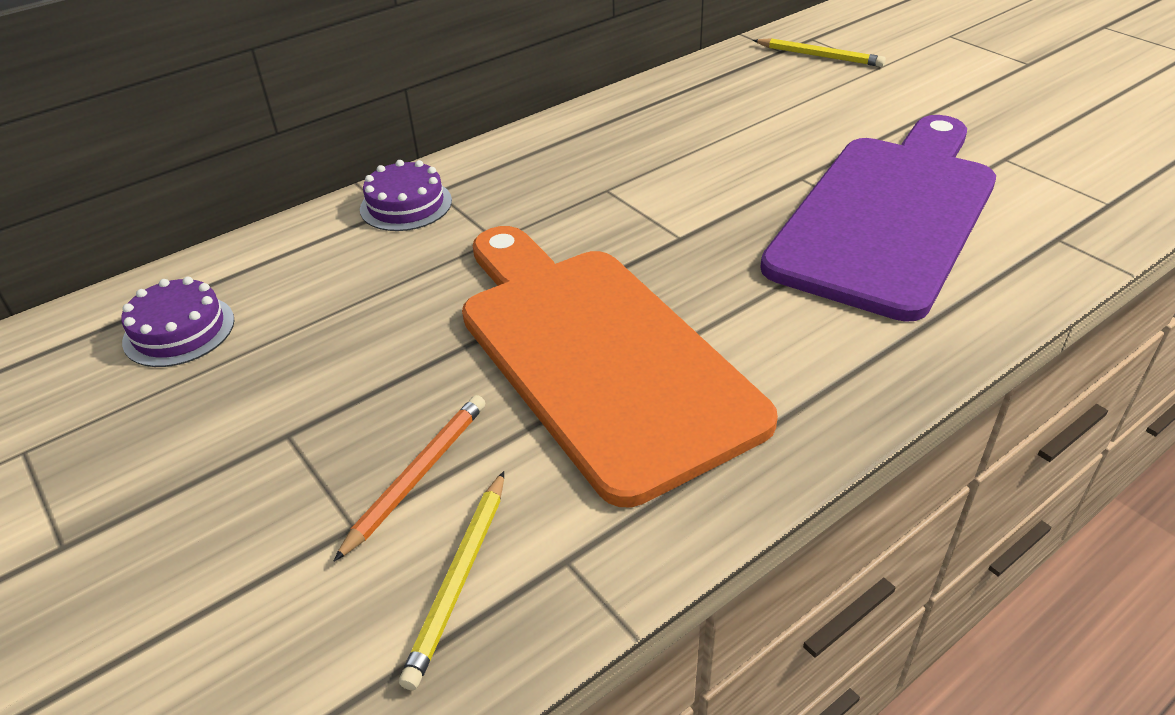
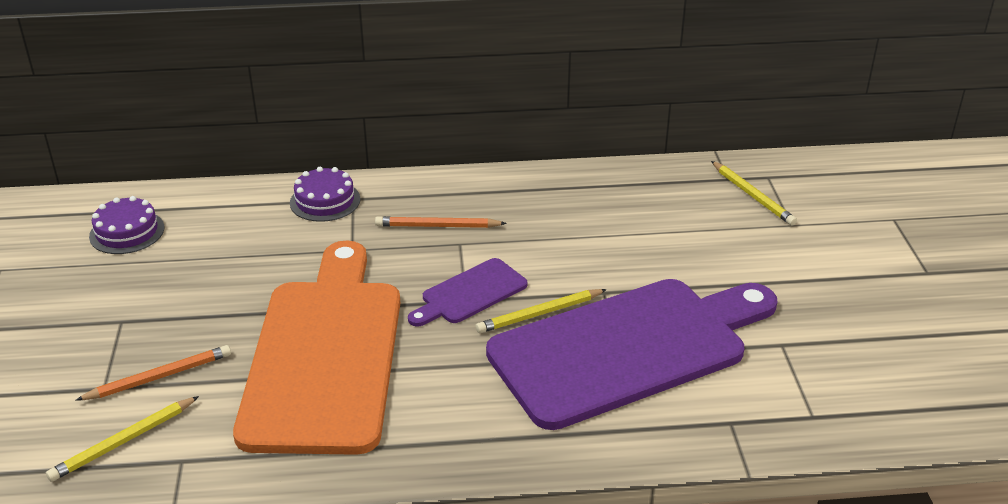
camera: 30 degrees right, 5 degrees down
none -> orange pencil [375,216,507,228]
none -> purple cutting board [408,258,527,327]
none -> yellow pencil [476,289,607,333]

